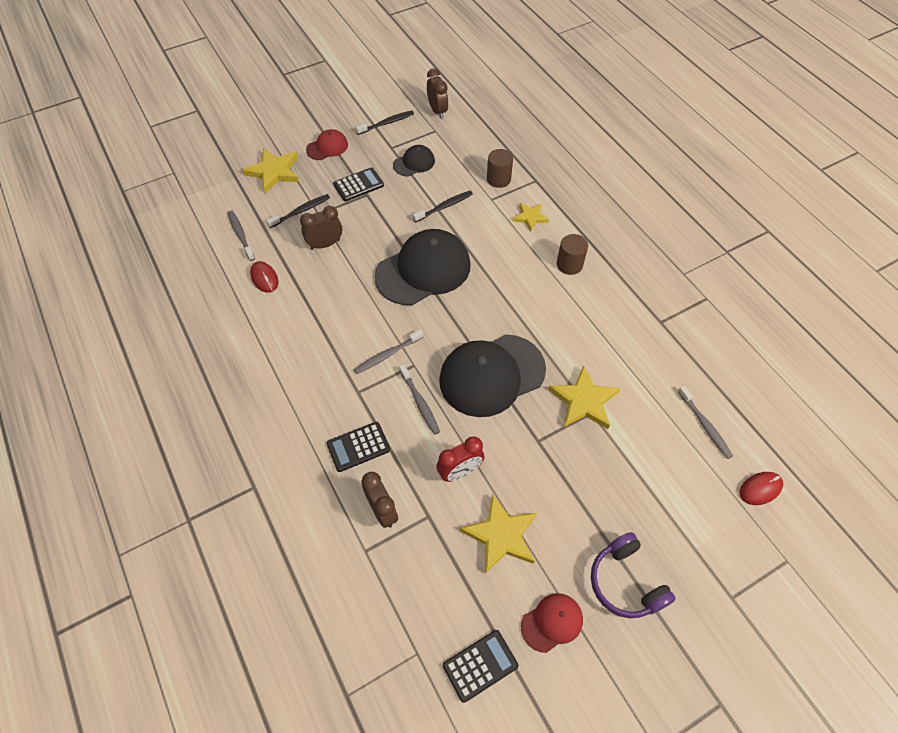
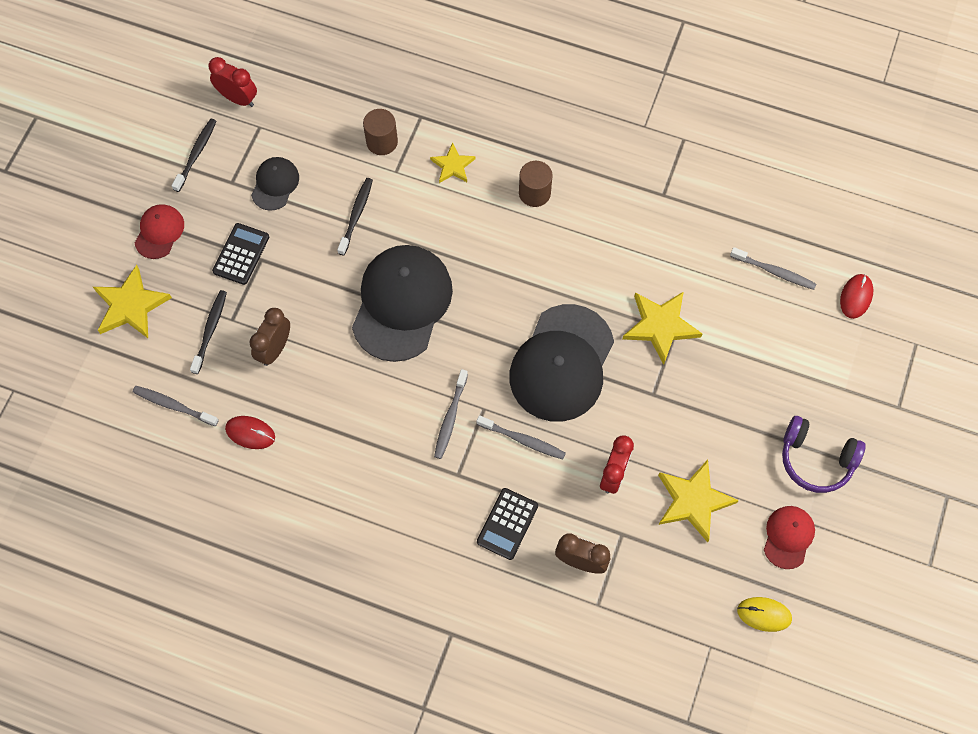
camera: 40 degrees left, 10 degrees up
brown clock [427,68,448,119] -> red clock [208,57,257,107]
black calculator [443,630,518,703] -> yellow mouse [737,597,792,632]

